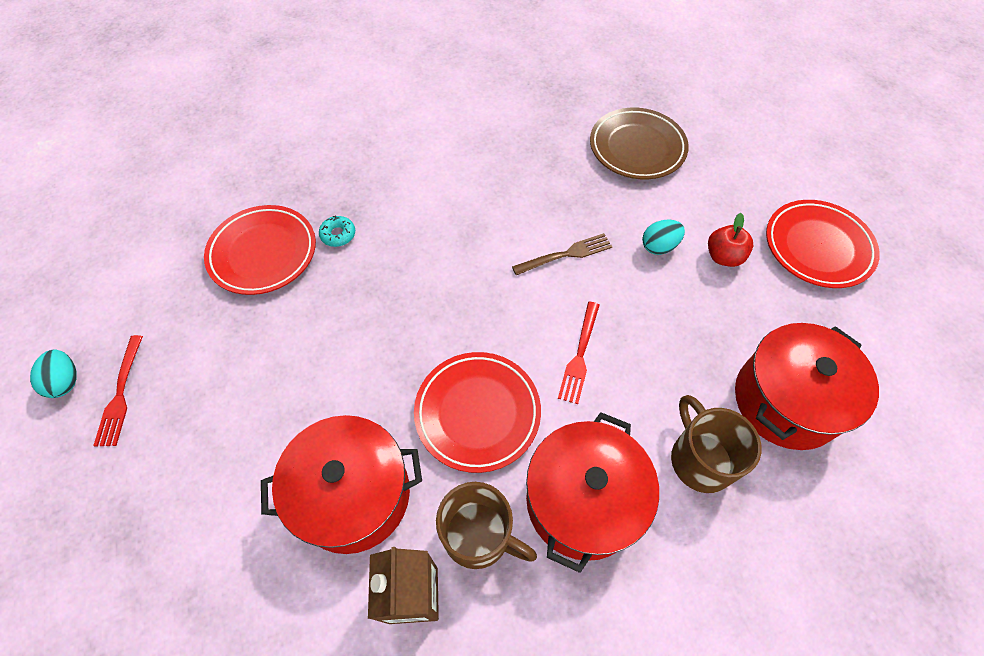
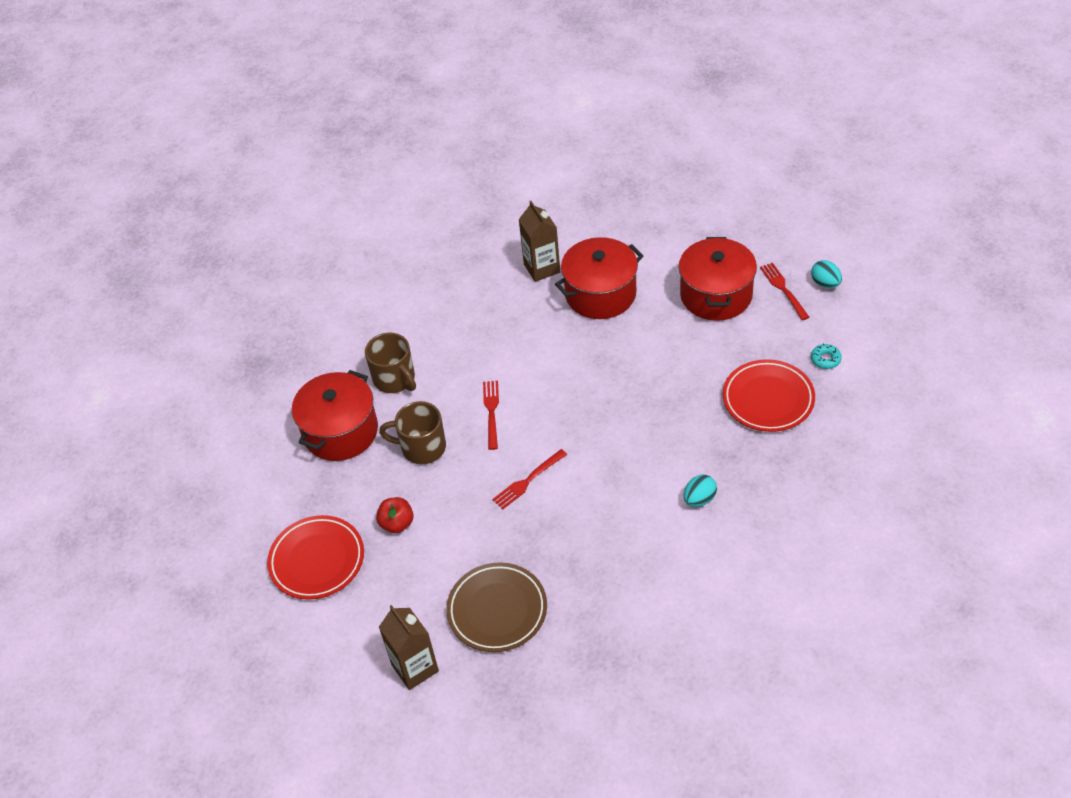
camera: 165 degrees right, 10 degrees down
turquoise donut [319,216,355,247] -> turquoise donut moved to [811,343,842,369]
red plate [414,352,541,473] -> none
brown mug [436,482,537,569] -> brown mug moved to [379,401,446,464]
brown fork [512,233,612,275] -> red fork [492,449,567,509]
red pot [526,412,659,573] -> red pot moved to [679,237,757,321]
turquoise egg [642,219,685,255] -> turquoise egg moved to [684,475,717,507]
none -> brown carton [379,605,439,690]

